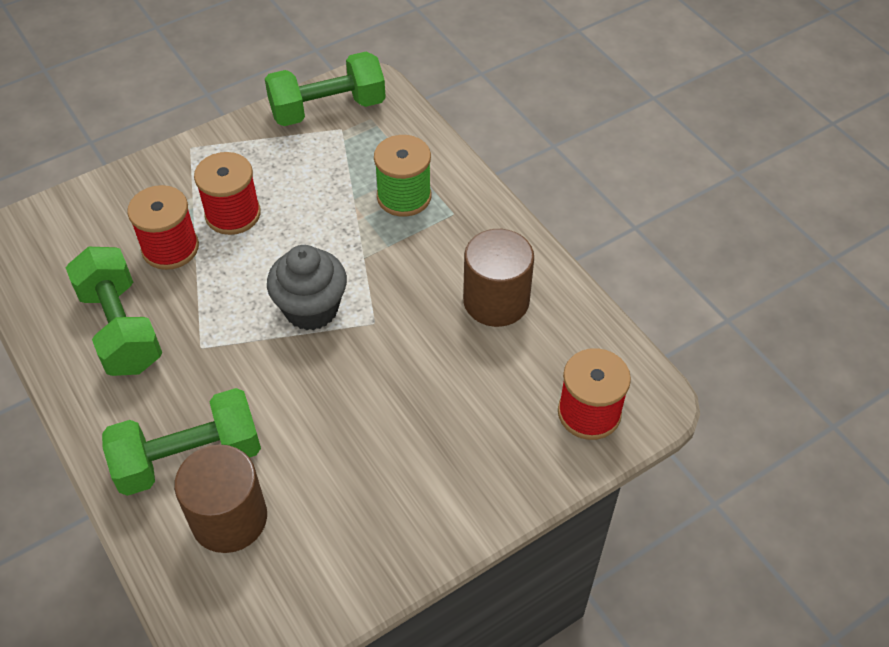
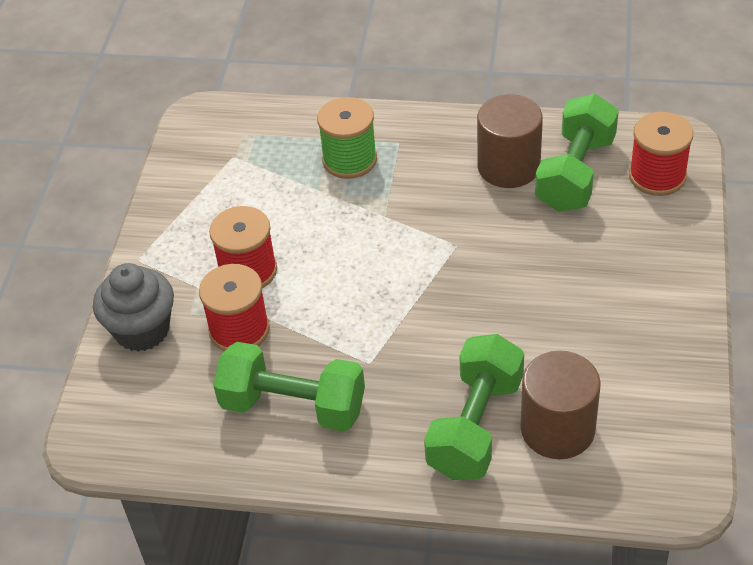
camera: 45 degrees left, 5 degrees down
green dumbbell [265,51,386,126] -> green dumbbell moved to [535,94,619,212]
grey cupcake [267,245,347,331] -> grey cupcake moved to [93,263,174,352]

